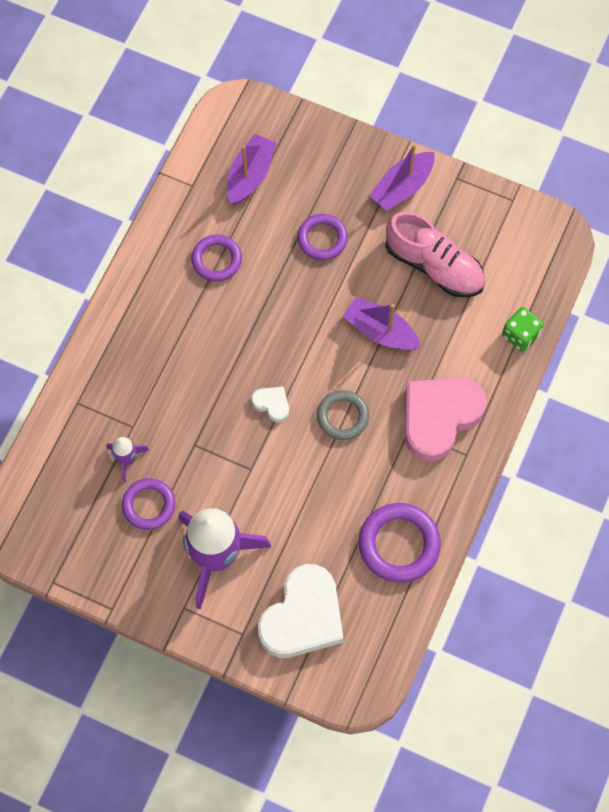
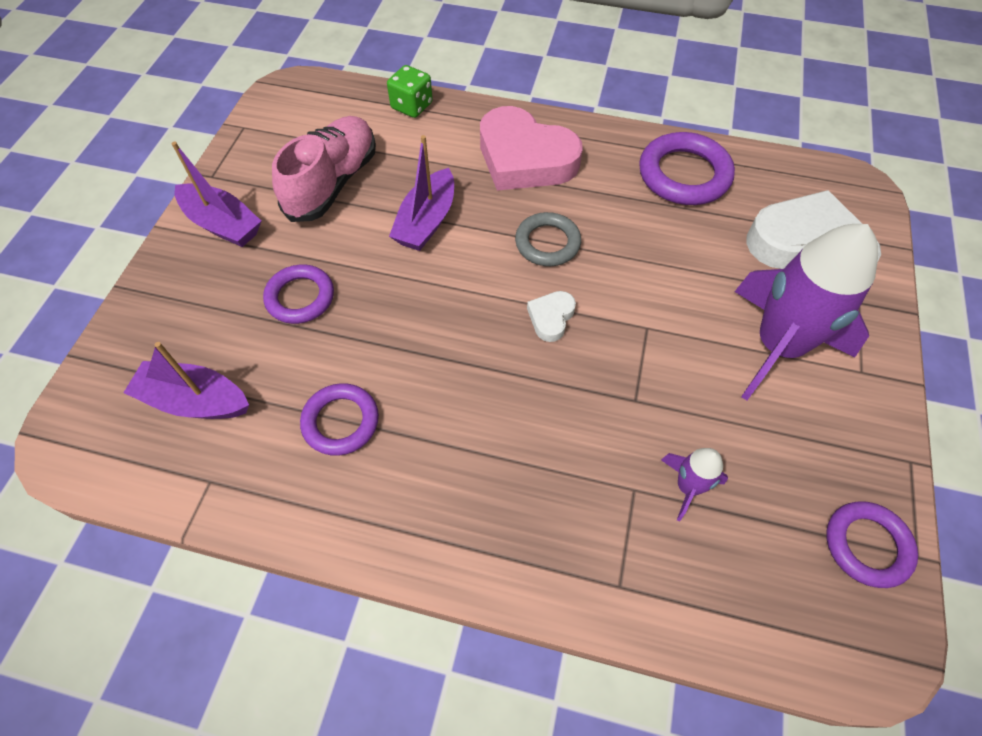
camera: 100 degrees left, 10 degrees down
purple ring [122,478,175,530] -> purple ring moved to [826,501,918,588]

